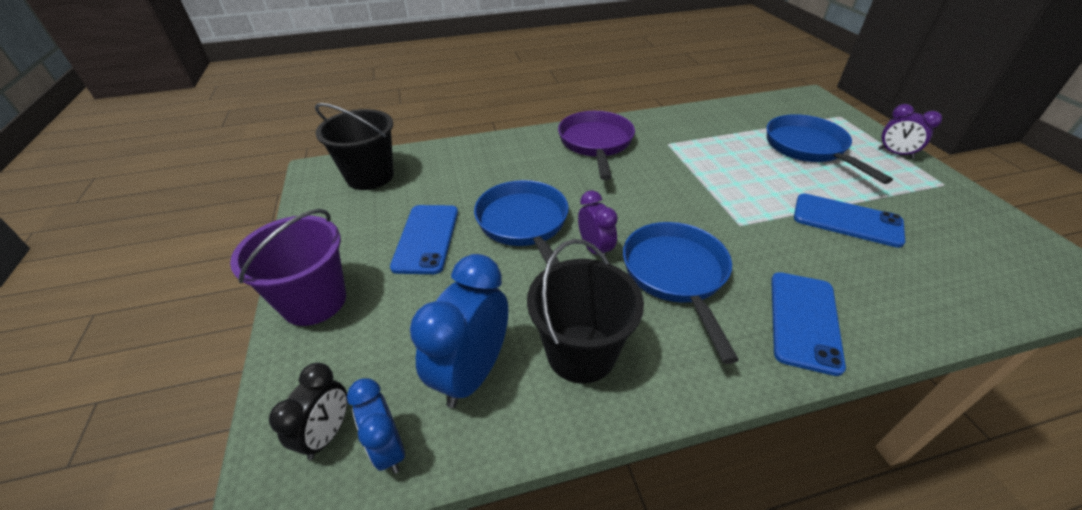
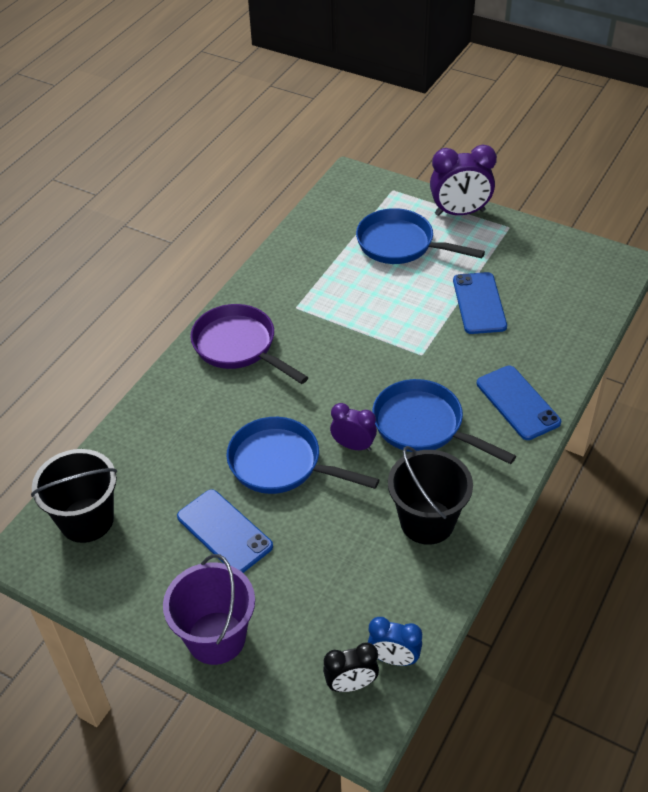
camera: 45 degrees left, 5 degrees up
black clock [269,363,348,460] -> black clock turned 105 degrees clockwise [323,643,379,692]
blue clock [410,254,508,408] -> none
blue phone [794,193,905,248] -> blue phone turned 75 degrees counterclockwise [453,272,507,334]
purple clock [878,104,942,159] -> purple clock [430,145,497,216], size x1.68

